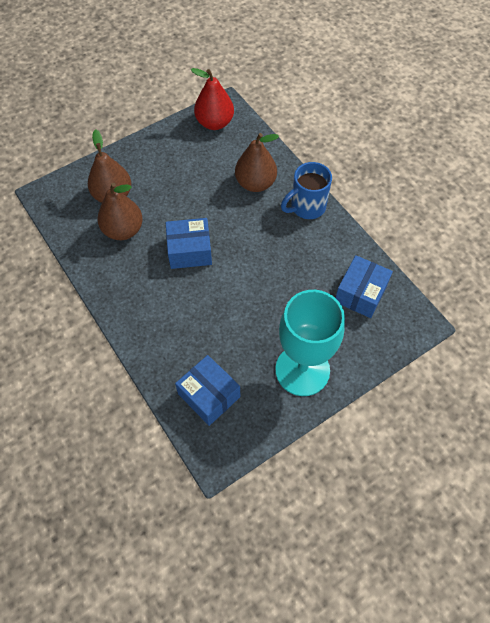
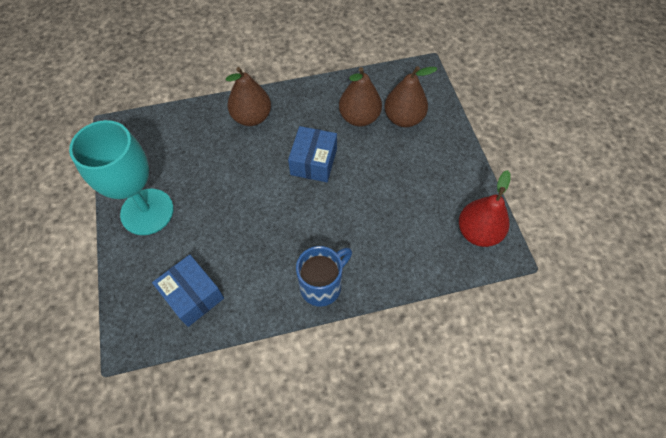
camera: 110 degrees right, 0 degrees up
blue box [175,355,240,426] -> none
brown pear [235,133,279,192] -> brown pear moved to [226,67,271,126]
blue mug [281,162,332,219] -> blue mug turned 60 degrees clockwise [296,246,352,307]

